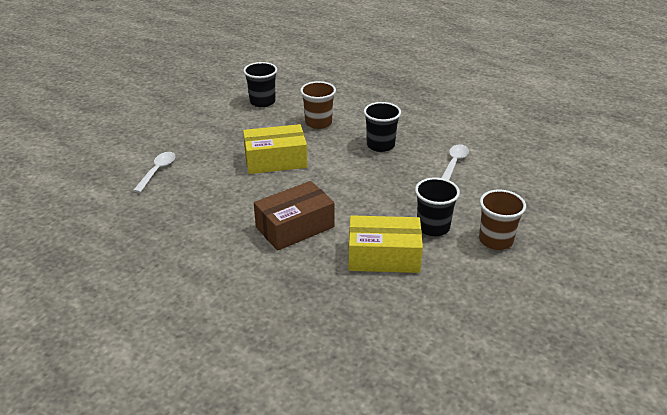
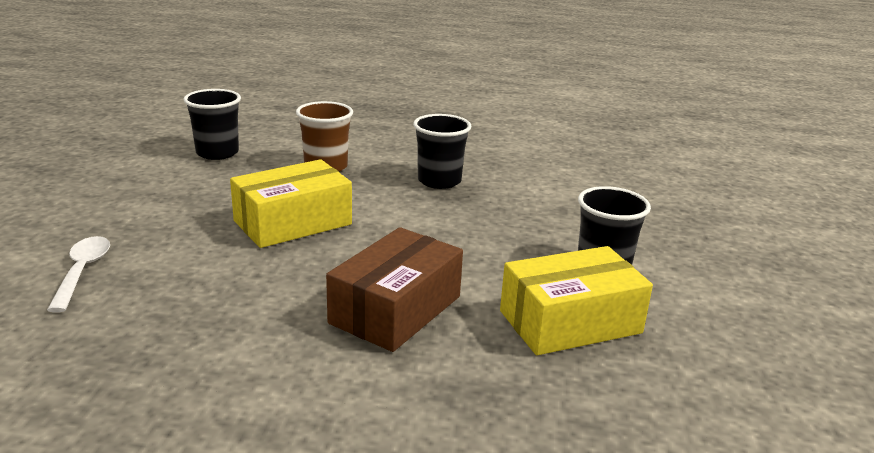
camera: 25 degrees left, 10 degrees down
white spoon [441,144,469,180] -> none
brown cup [479,190,526,250] -> none

